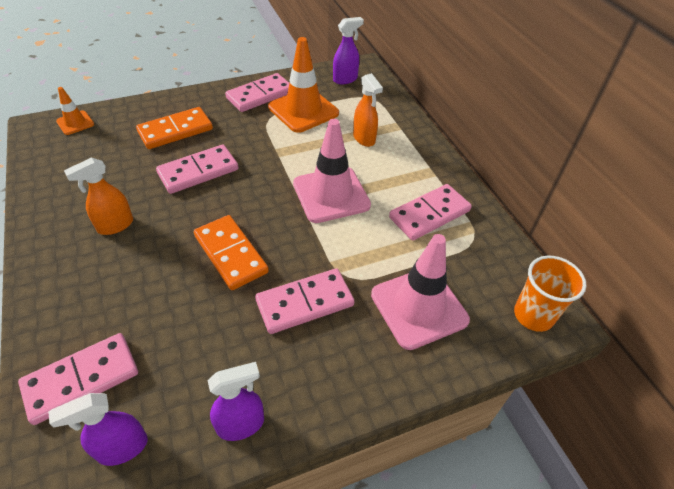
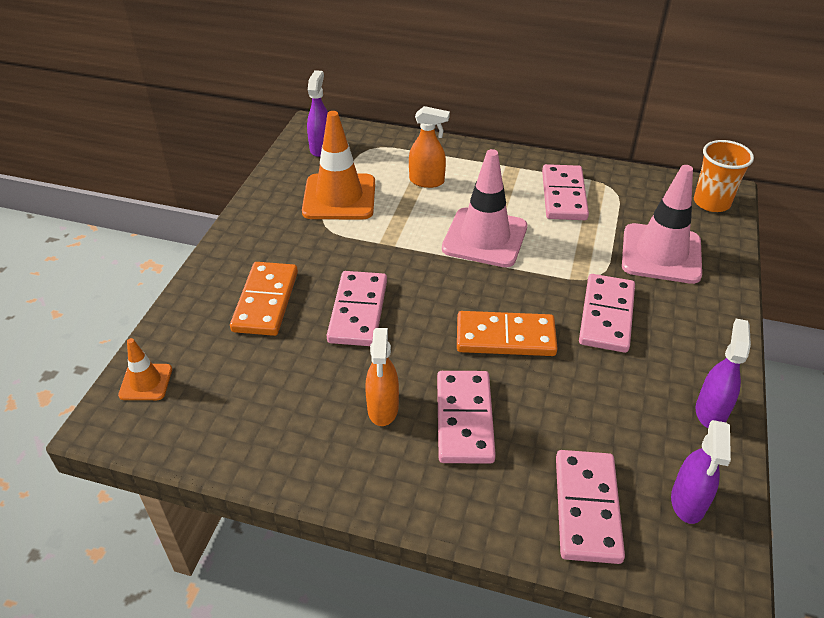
camera: 50 degrees left, 5 degrees down
pink domino [225,73,289,112] -> pink domino moved to [437,371,496,464]

